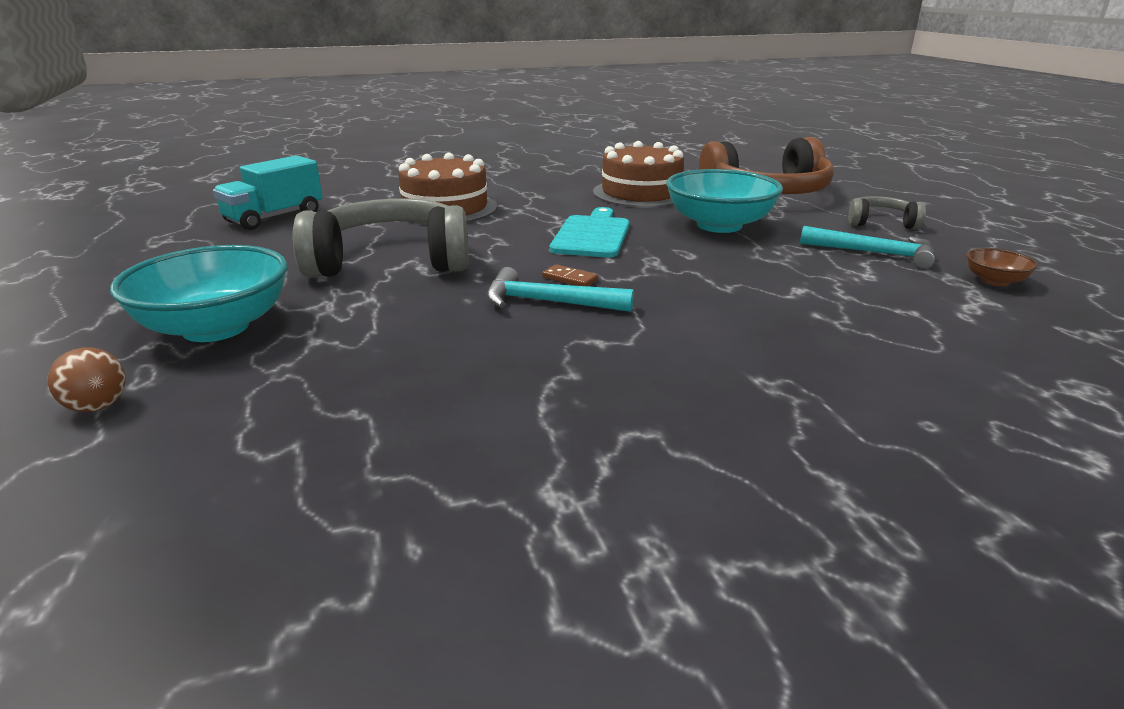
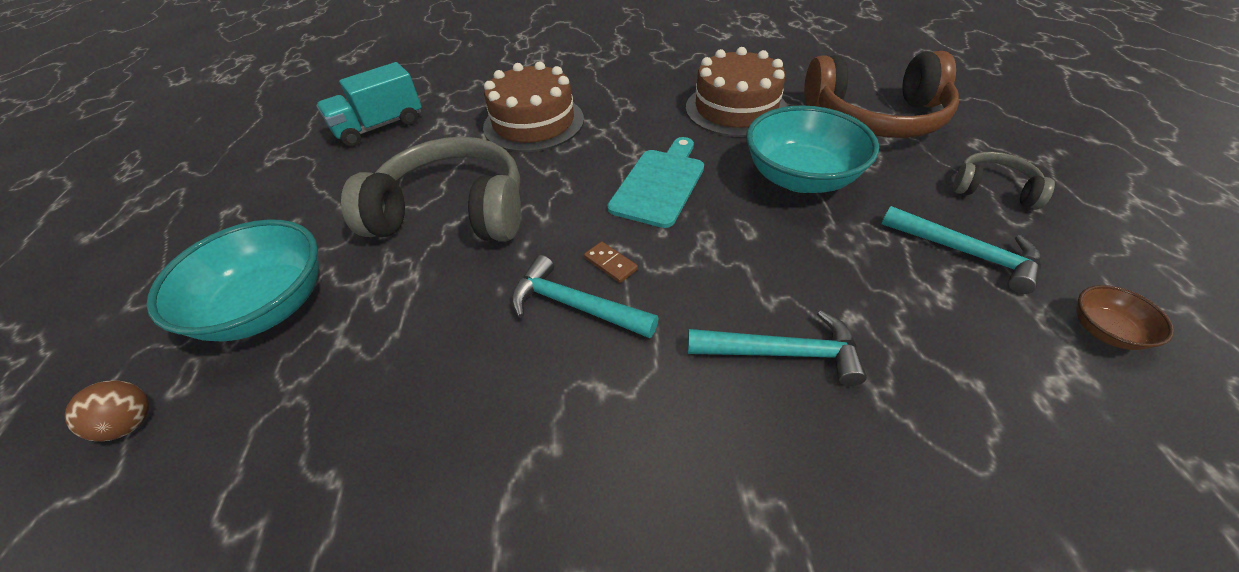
camera: 15 degrees right, 20 degrees up
none -> turquoise hammer [688,310,867,386]

